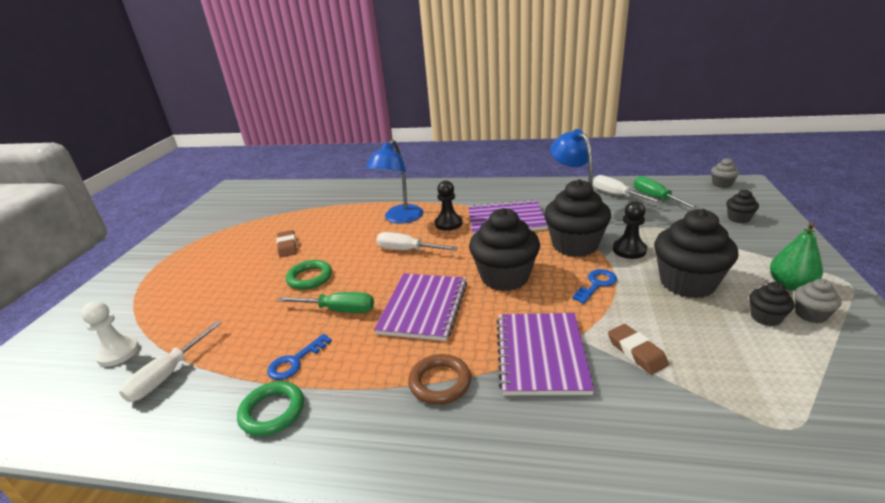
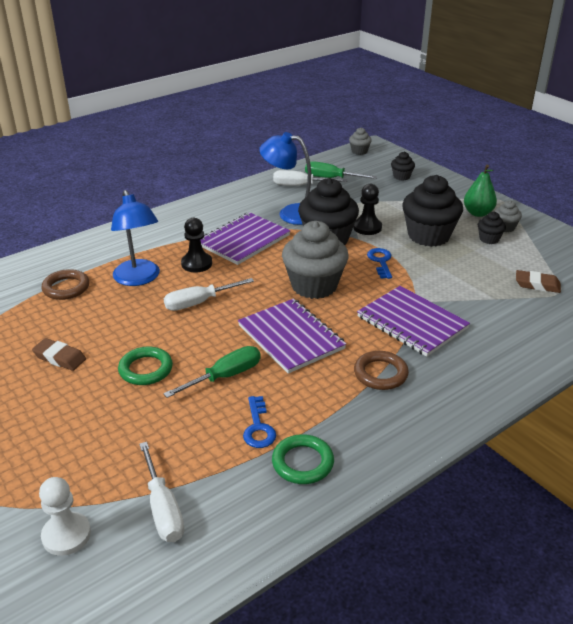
camera: 50 degrees left, 5 degrees up
black cupcake [469,208,540,291] -> grey cupcake [282,221,349,299]
brown eraser [608,324,669,375] -> brown eraser moved to [516,270,561,293]
none -> brown ring [41,269,89,300]

